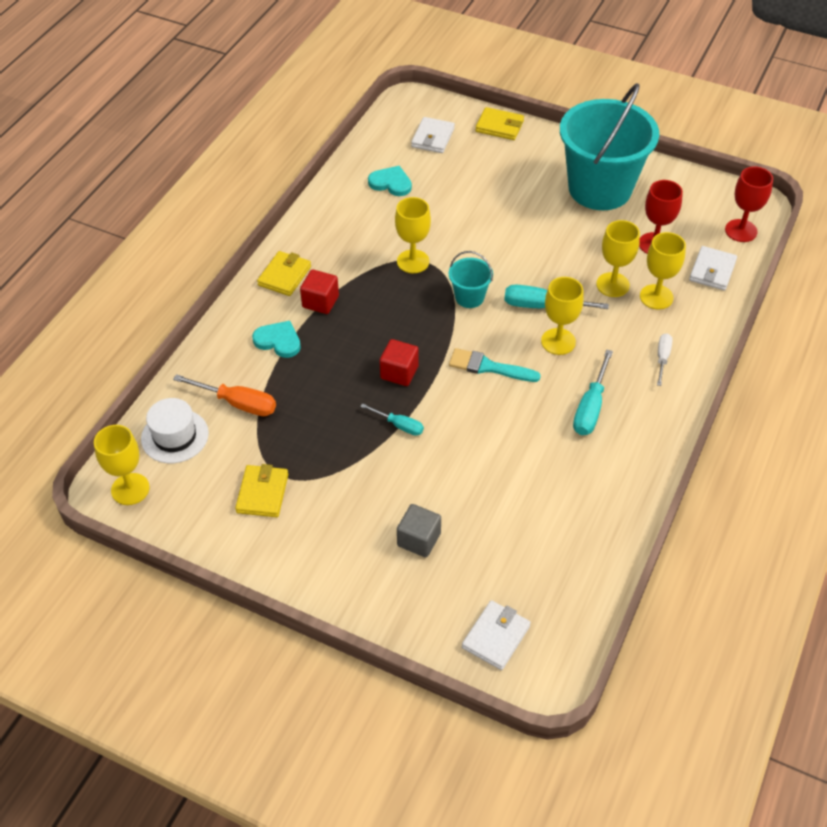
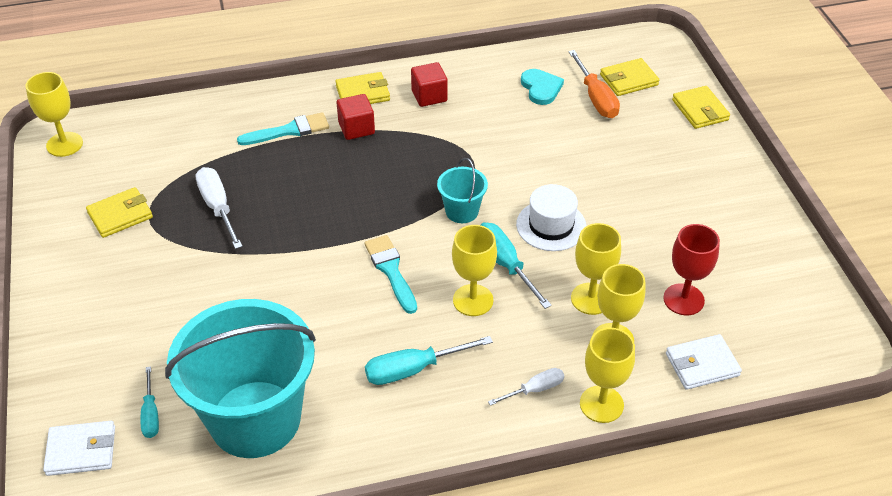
camera: 50 degrees right, 5 degrees down
white hat [141,398,209,463] -> white hat moved to [516,184,586,251]
orange screwdriver [173,374,276,416] -> orange screwdriver moved to [568,50,620,118]
turquoise heart [252,321,301,358] -> turquoise brush [237,112,329,145]
turquoise screwdriver [360,403,424,436] -> turquoise screwdriver moved to [141,366,159,438]
red cube [379,339,419,386] -> red cube moved to [411,62,448,107]
yellow goblet [395,197,431,273] -> yellow goblet moved to [580,328,635,423]
grey cube [397,504,441,557] -> none
white wallet [411,117,455,153] -> yellow wallet [600,58,659,96]
turquoise bucket [560,83,659,210] -> turquoise bucket moved to [165,299,316,458]
red goblet [725,166,773,242] -> none
none -> white screwdriver [195,167,243,249]

